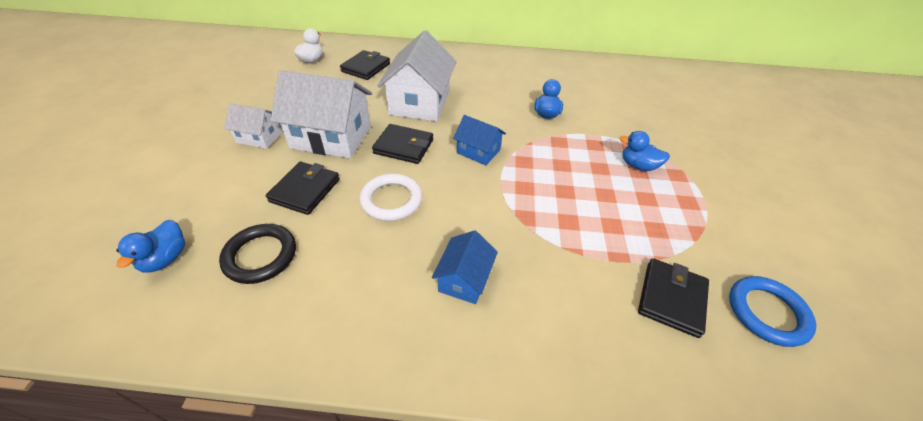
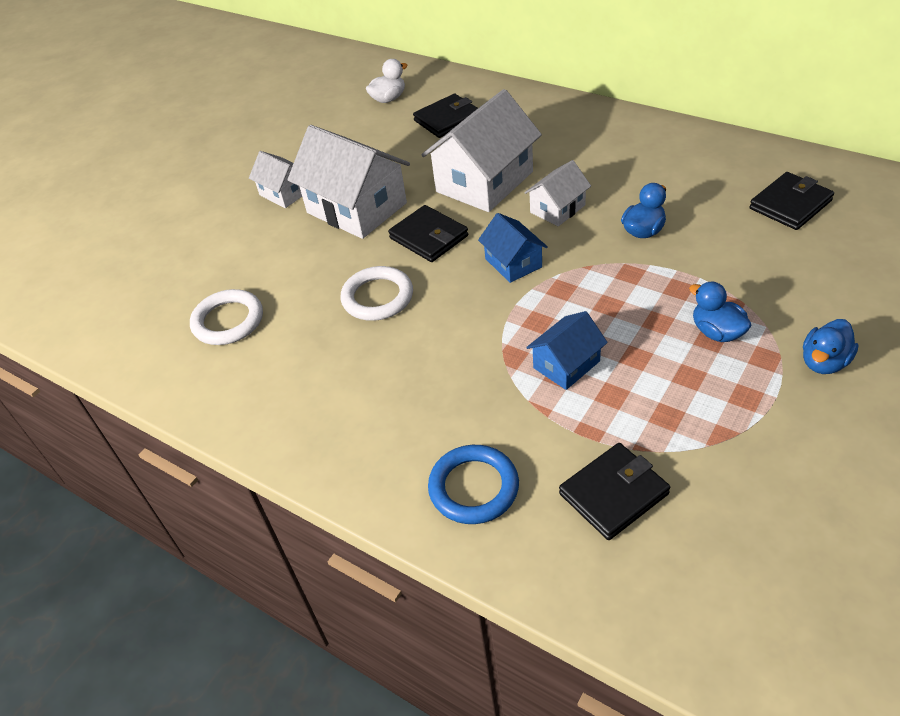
camera: 35 degrees right, 0 degrees up
blue duck [116,220,185,273] -> blue duck moved to [803,319,859,374]
black ring [219,224,296,284] -> white ring [190,289,263,345]
black wallet [266,162,340,215] -> black wallet moved to [750,172,834,230]
blue house [432,230,498,304] -> blue house moved to [526,311,608,390]
blue ring [729,276,816,347] -> blue ring moved to [428,445,519,524]
none -> white house [524,160,591,226]

